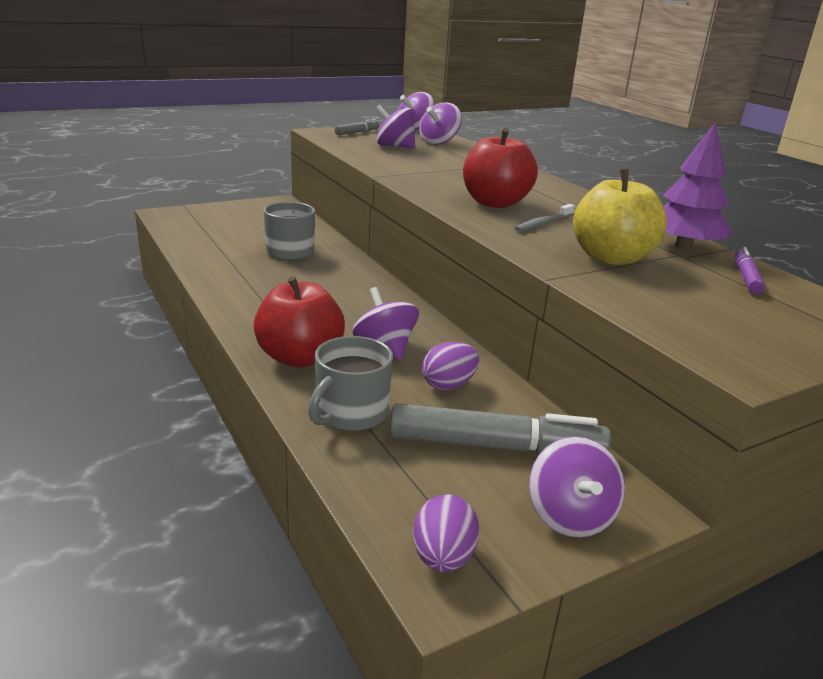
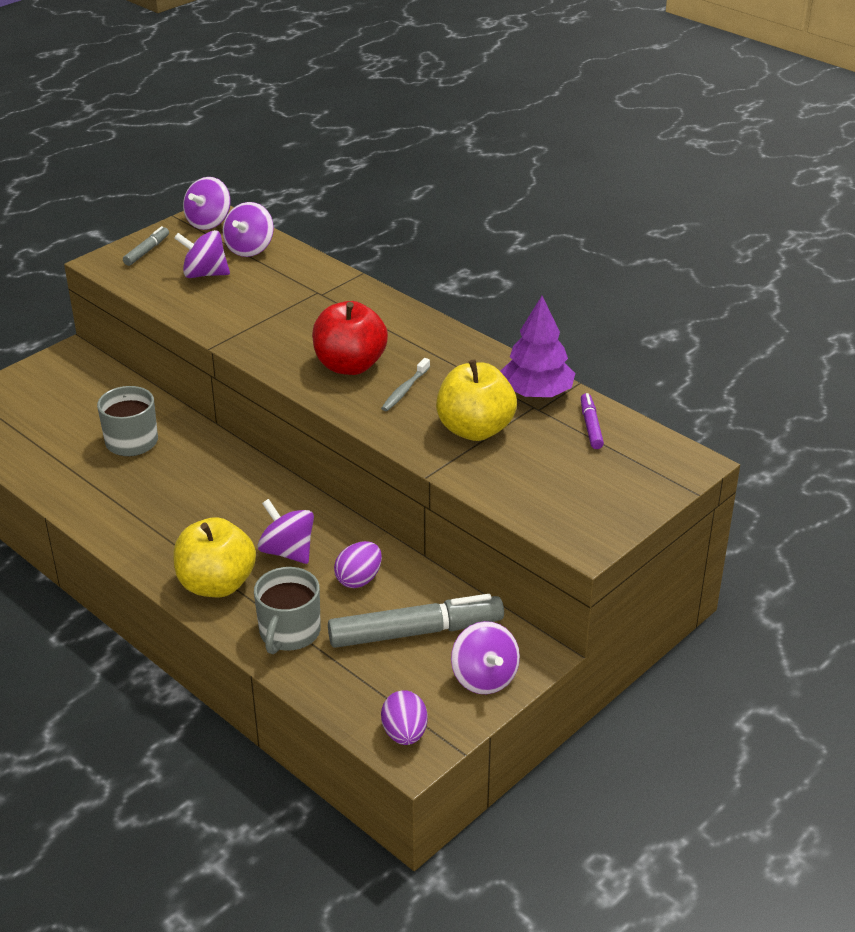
camera: 15 degrees left, 10 degrees up
red apple [254,276,345,368] -> yellow apple [173,517,256,597]

